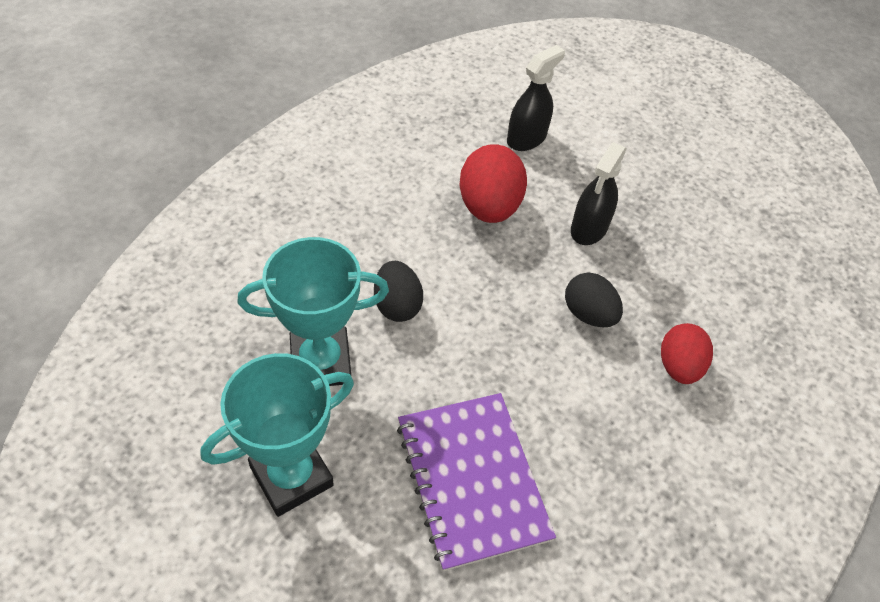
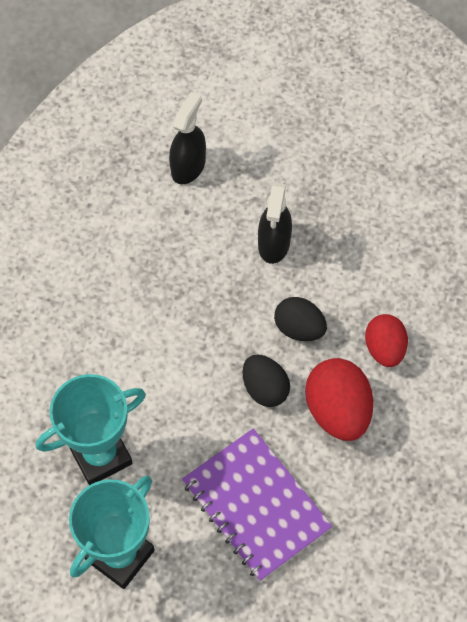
camera: 15 degrees left, 10 degrees up
black egg [374,261,423,322] -> black egg moved to [243,355,290,407]
red egg [459,144,527,223] -> red egg moved to [305,358,373,441]

